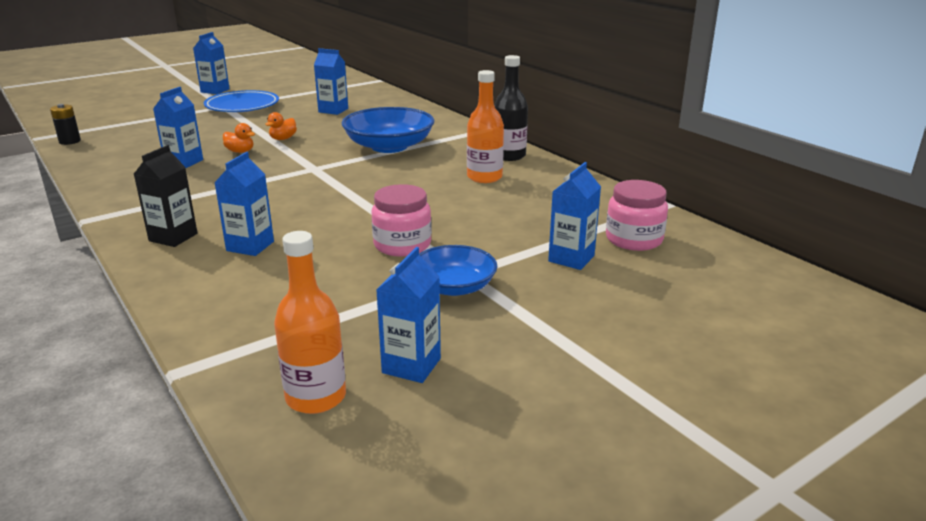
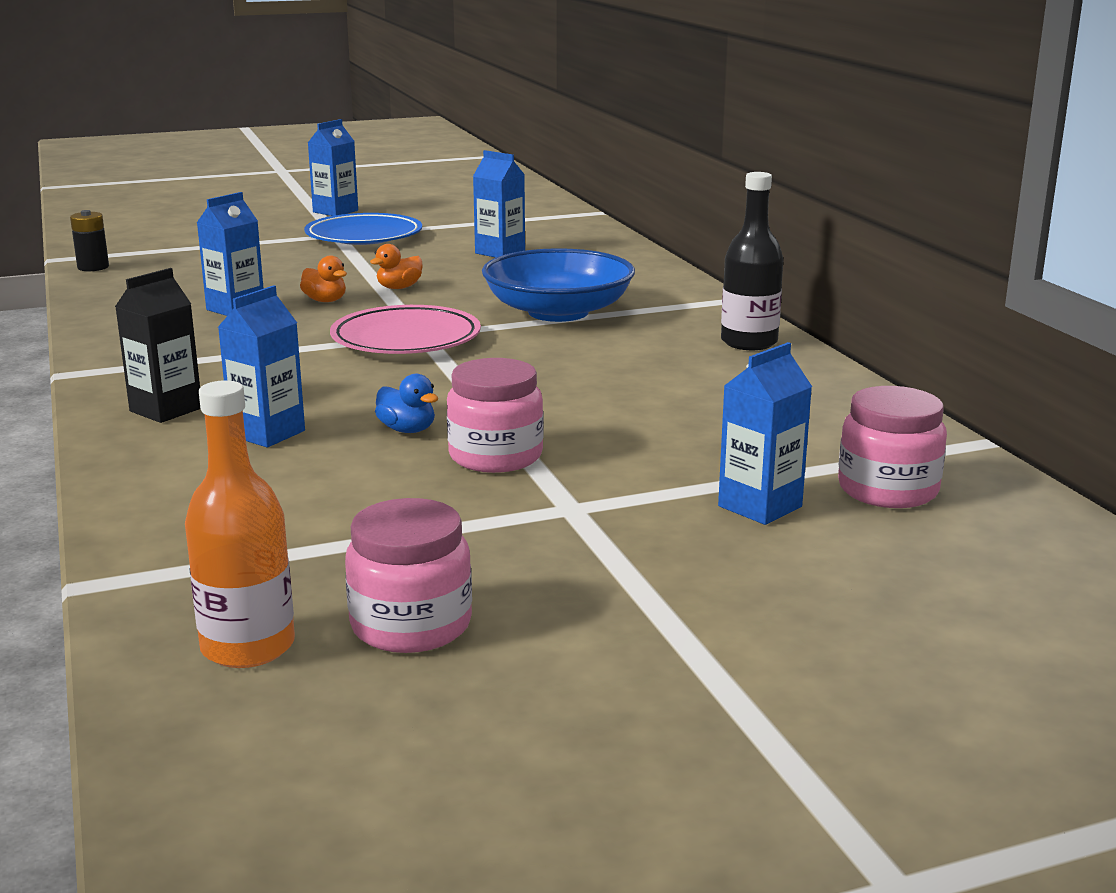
camera: 15 degrees right, 5 degrees down
blue carton [376,247,441,383] -> pink jar [345,498,472,653]
blue bowl [419,245,497,296] -> none
orange bottle [467,70,504,183] -> none
none -> pink plate [330,305,481,354]
none -> blue duck [375,374,438,433]

